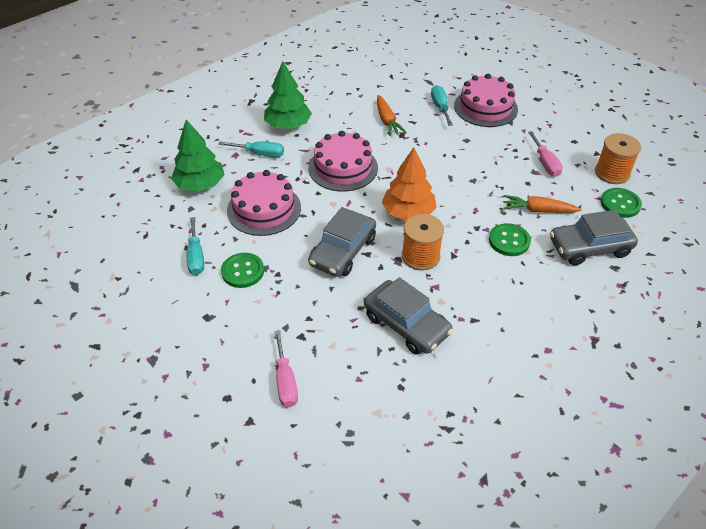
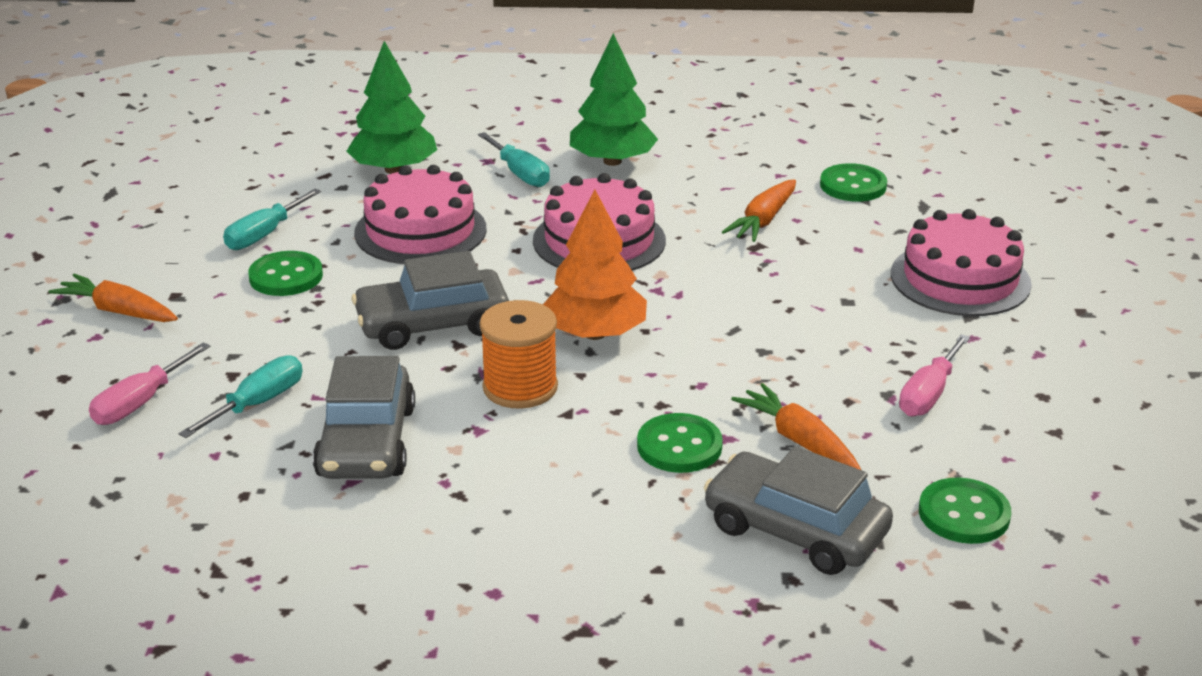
camera: 45 degrees right, 15 degrees down
turquoise screwdriver [431,85,453,126] -> turquoise screwdriver moved to [179,355,302,438]
orange spool [595,133,641,184] -> none
none -> orange carrot [48,274,178,322]
none -> green button [820,163,887,202]

